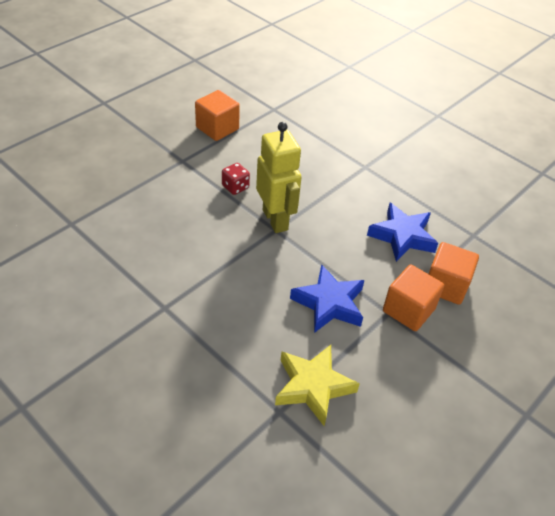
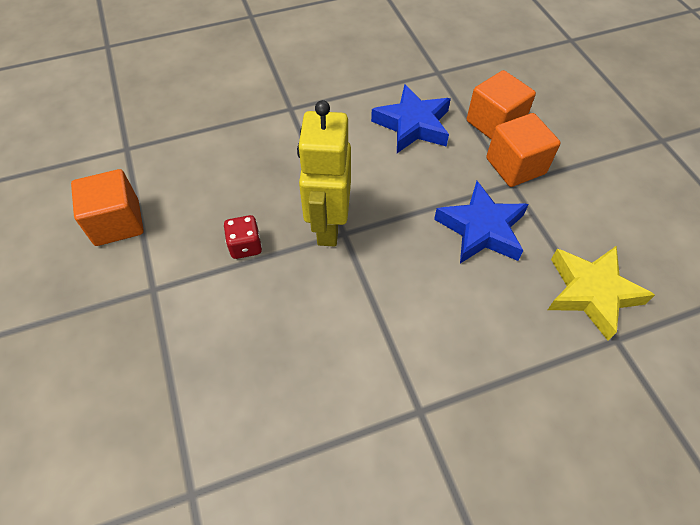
camera: 60 degrees left, 10 degrees up
yellow robot [256,122,302,233] -> yellow robot turned 90 degrees counterclockwise [297,100,351,247]

